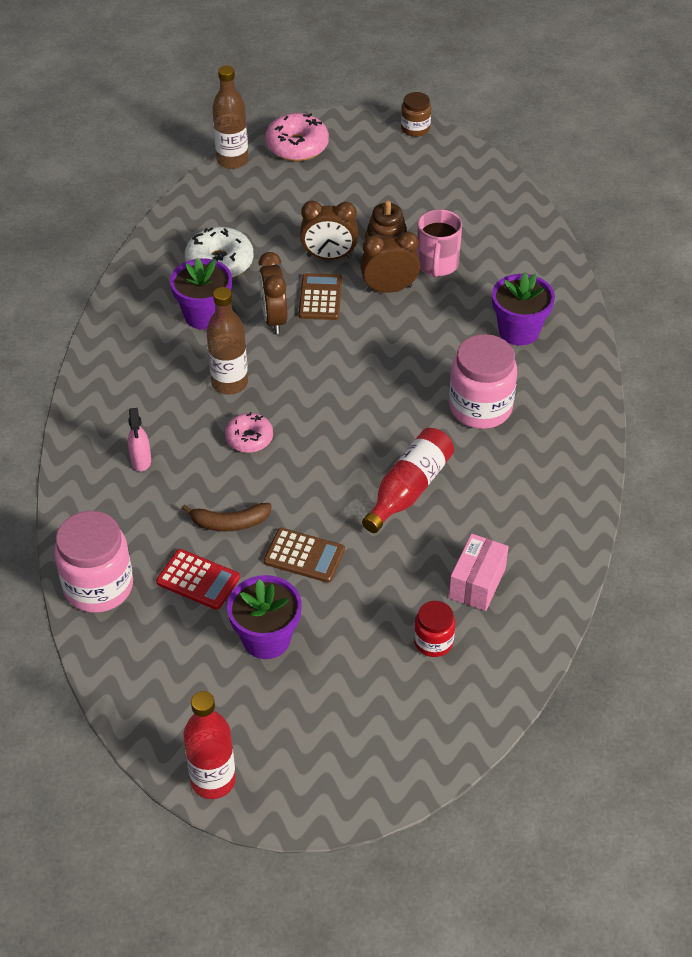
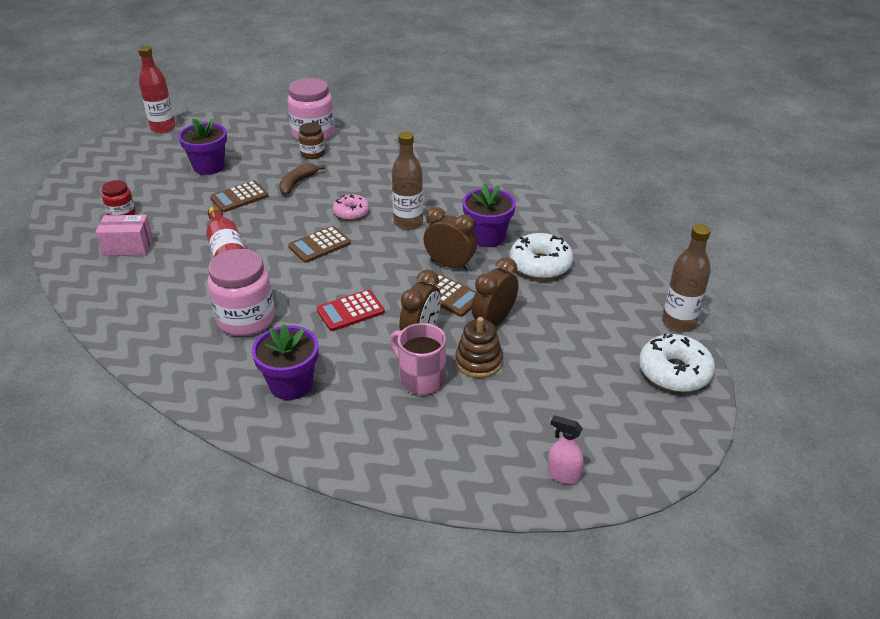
camera: 125 degrees right, 10 degrees down
pink spray bottle [128,408,151,472] -> pink spray bottle moved to [547,415,584,484]
red calculator [156,549,240,610] -> red calculator moved to [316,290,385,331]
pink donut [265,113,329,161] -> white donut [639,333,715,392]
brown jar [401,92,431,137] -> brown jar moved to [298,123,325,159]
pink box [449,534,509,611] -> pink box turned 60 degrees counterclockwise [95,215,153,256]
none -> brown calculator [288,226,351,263]

